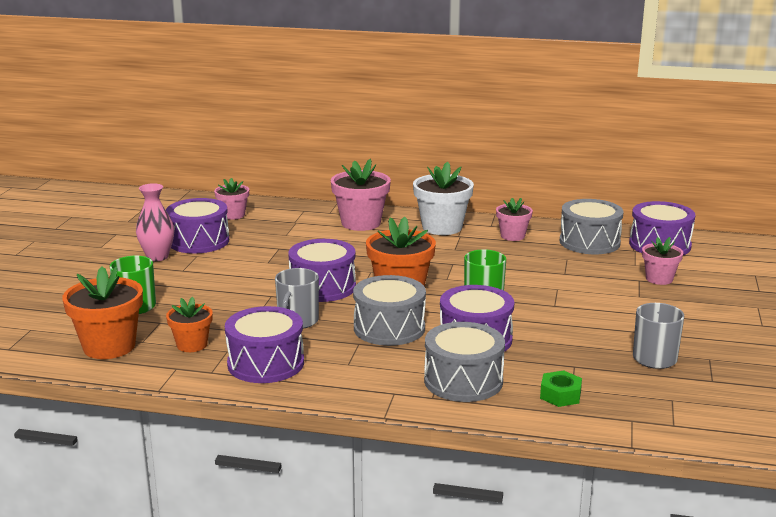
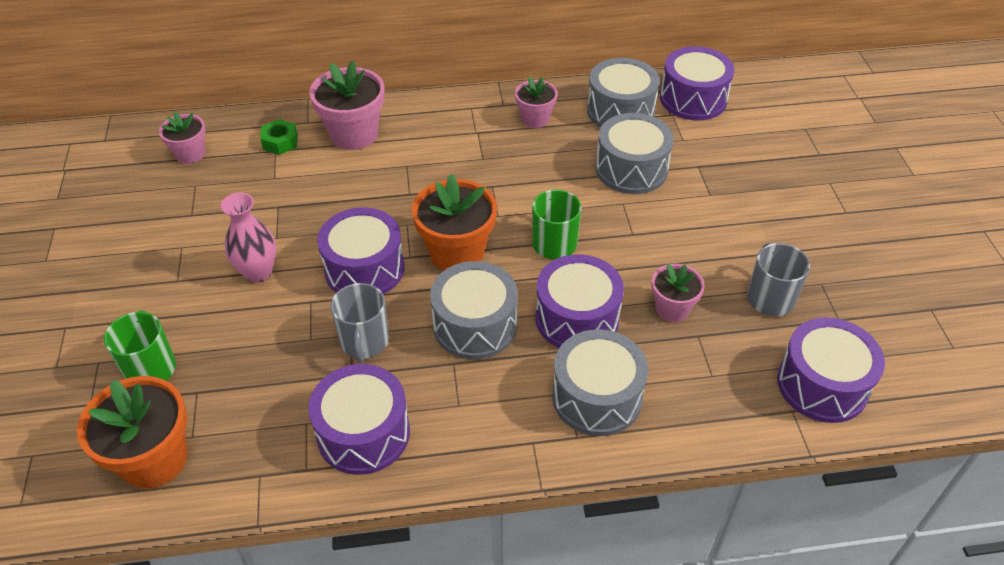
camera: 20 degrees left, 25 degrees up
pink vase [136,183,174,261] -> pink vase moved to [221,193,276,283]
purple drum [166,198,229,254] -> purple drum moved to [777,317,885,423]
orange flower pot [166,297,213,352] -> none
white flower pot [413,162,474,235] -> none
green nut [540,370,582,407] -> green nut moved to [260,119,298,155]
pink flower pot [642,237,683,285] -> pink flower pot moved to [651,264,705,322]
none -> grey drum [595,113,674,194]

